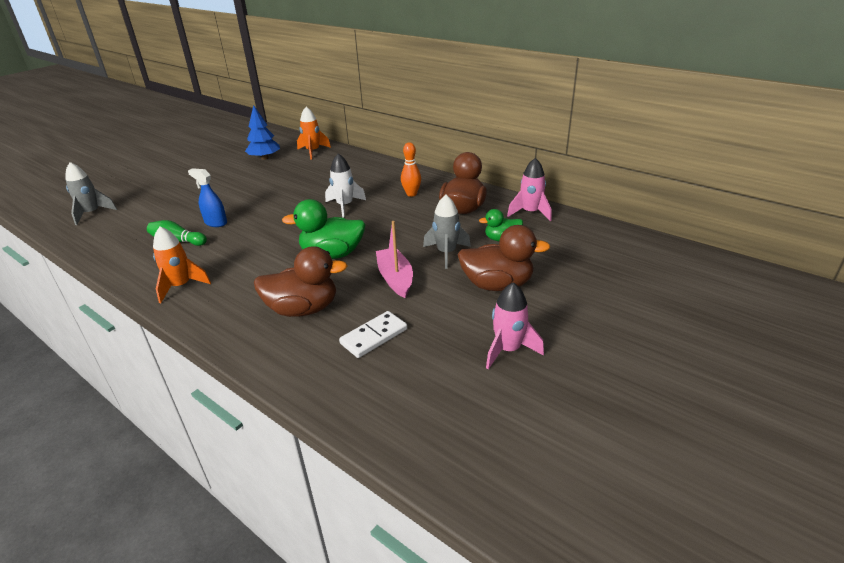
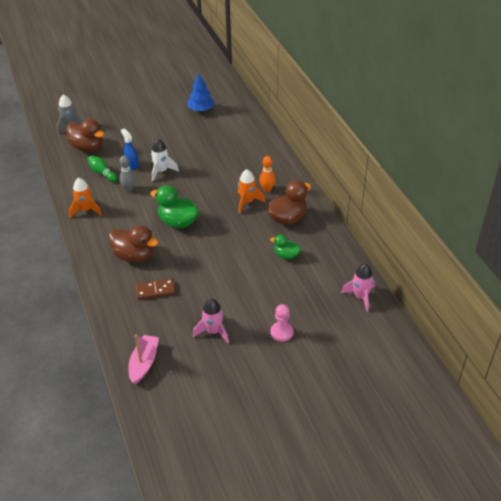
camera: 30 degrees right, 10 degrees up
orange rocket [297,107,331,159] -> orange rocket moved to [238,169,265,213]
white rocket [325,153,366,217] -> white rocket moved to [151,139,179,181]
white domino [339,311,407,358] -> brown domino [136,278,176,300]
pink boat [376,221,413,298] -> pink boat moved to [129,335,159,384]
grey rocket [423,195,471,269] -> none
brown duck [457,225,551,291] -> brown duck moved to [67,119,104,152]
pink rocket [507,158,552,221] -> pink rocket moved to [341,264,375,312]
none -> grey bowling pin [119,155,135,192]
none -> pink pawn [270,304,293,342]

